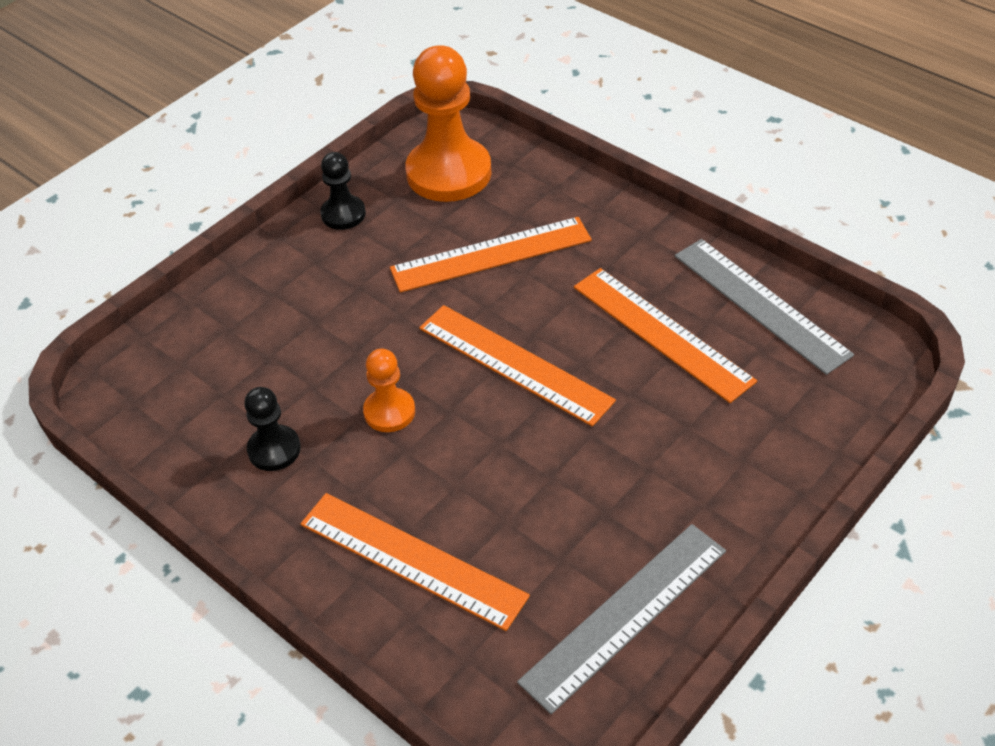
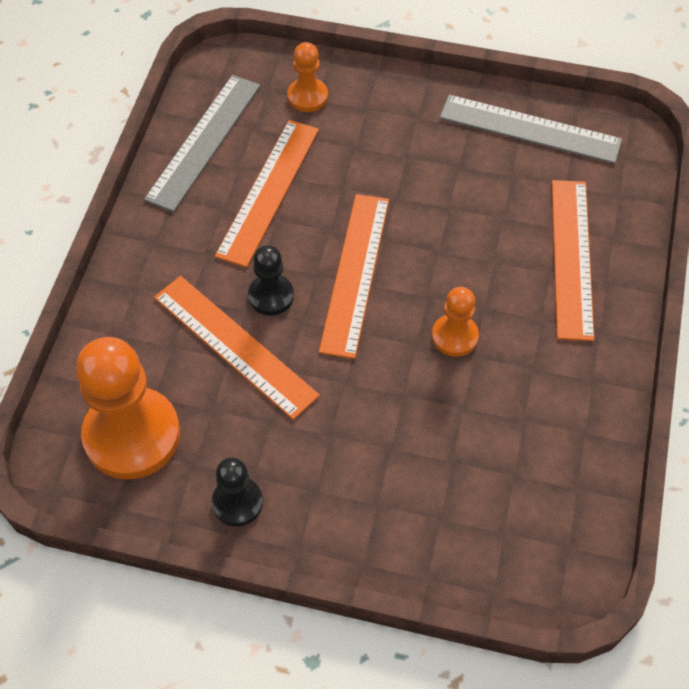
camera: 120 degrees left, 10 degrees up
black pawn [244,387,301,471] -> black pawn moved to [248,245,294,315]
none -> orange pawn [287,42,328,112]

